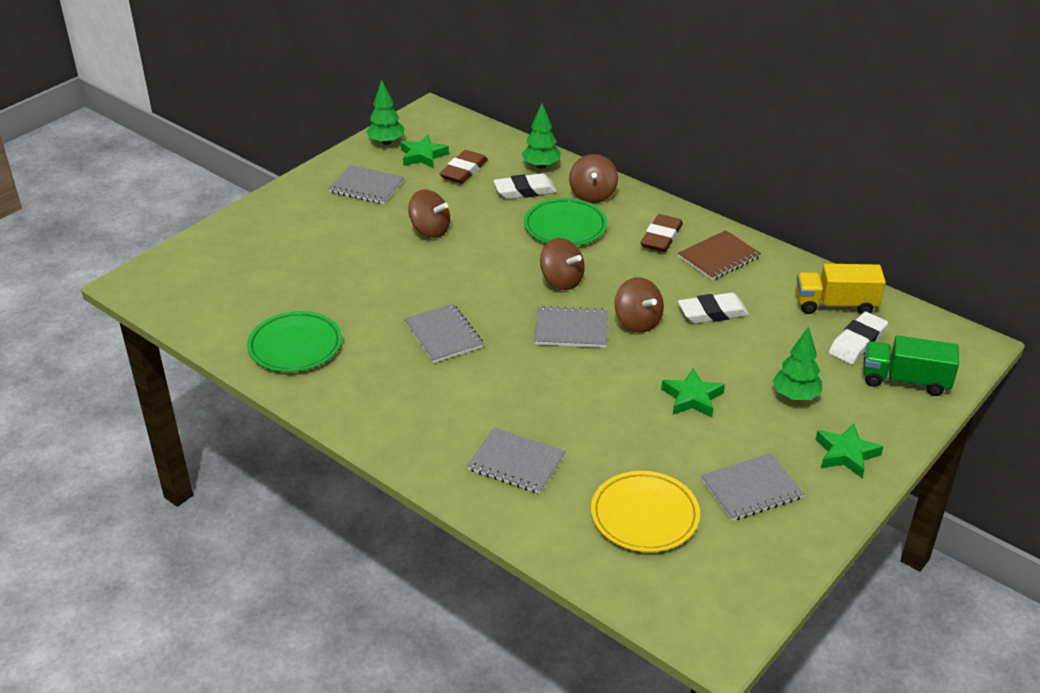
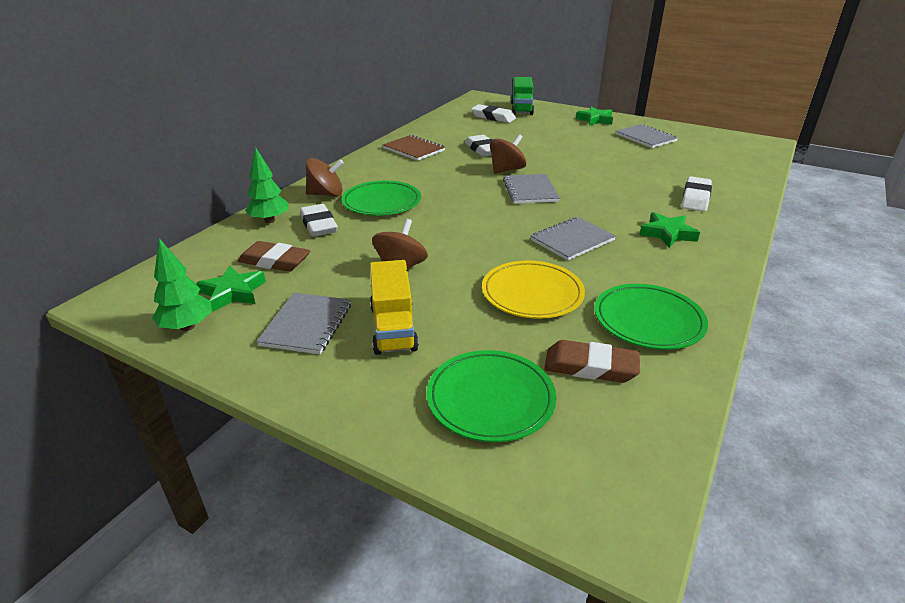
camera: 100 degrees left, 5 degrees down
grey notebook [467,427,566,494] -> white eraser [682,176,712,212]
brown spinning top [540,238,585,290] -> none
yellow plate [591,471,700,552] -> yellow plate moved to [482,260,585,319]
brown eraser [641,214,683,252] -> brown eraser moved to [544,340,640,383]
green star [661,368,725,417] -> green star moved to [640,212,700,248]
green tree [773,326,822,400] -> none
yellow truck [796,264,886,314] -> yellow truck moved to [370,260,419,355]
none -> green plate [427,350,556,442]

